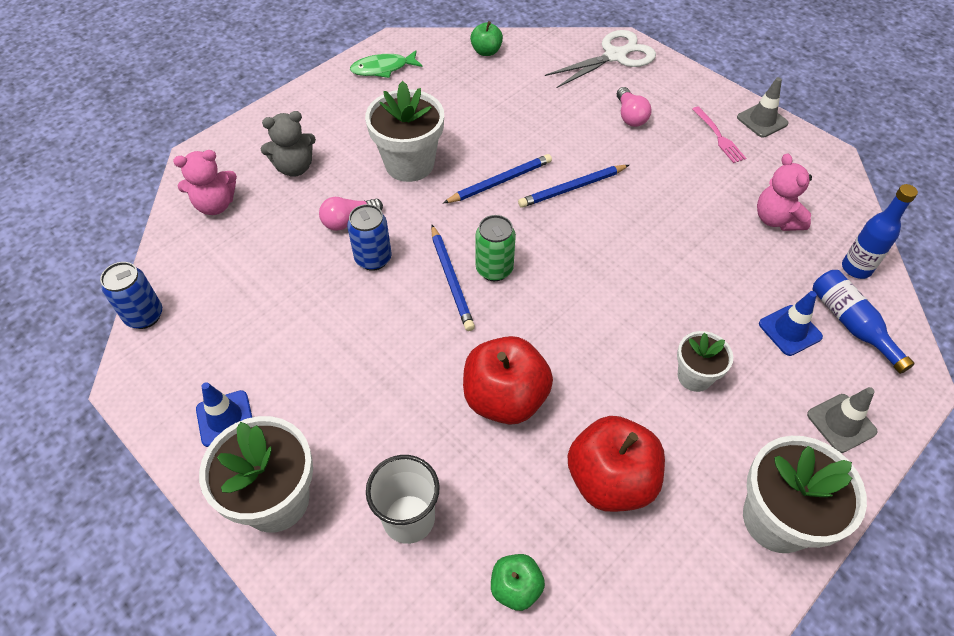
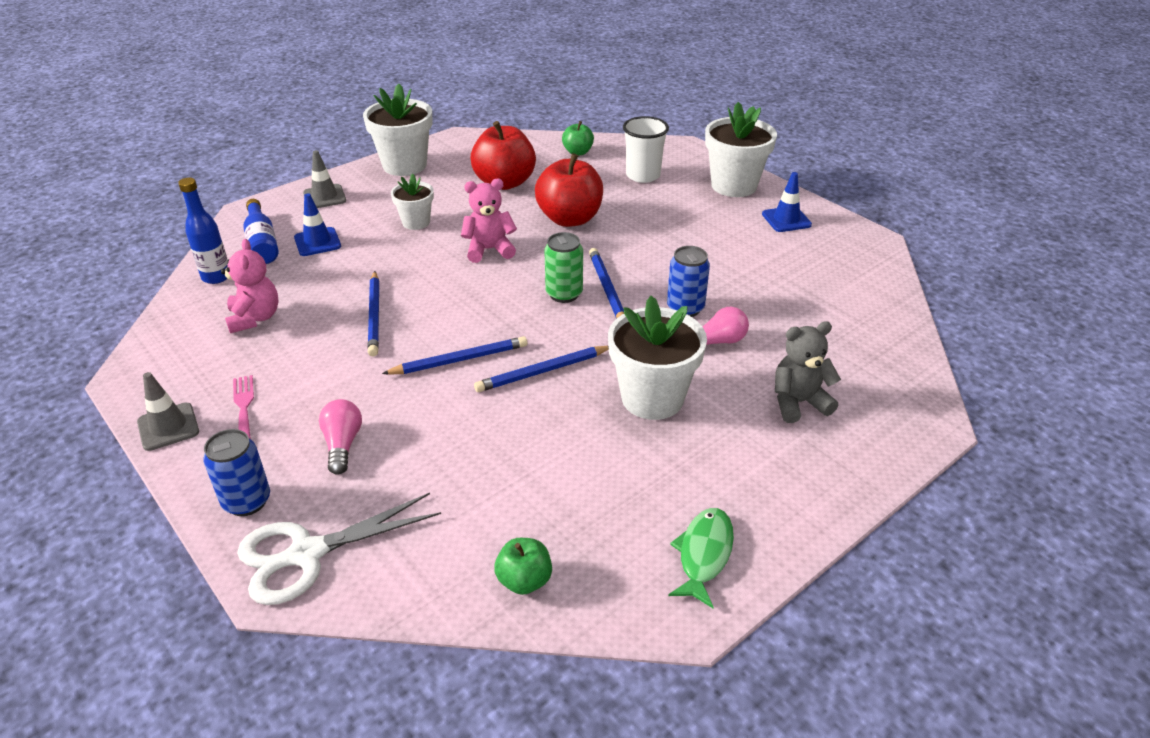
camera: 175 degrees left, 15 degrees down
blue can [100,262,162,329] -> blue can moved to [203,429,270,516]
pink teddy bear [173,150,237,215] -> pink teddy bear moved to [461,179,517,263]
green fish [350,50,423,78] -> green fish turned 60 degrees counterclockwise [668,508,734,608]
none -> blue pencil [367,271,379,357]

